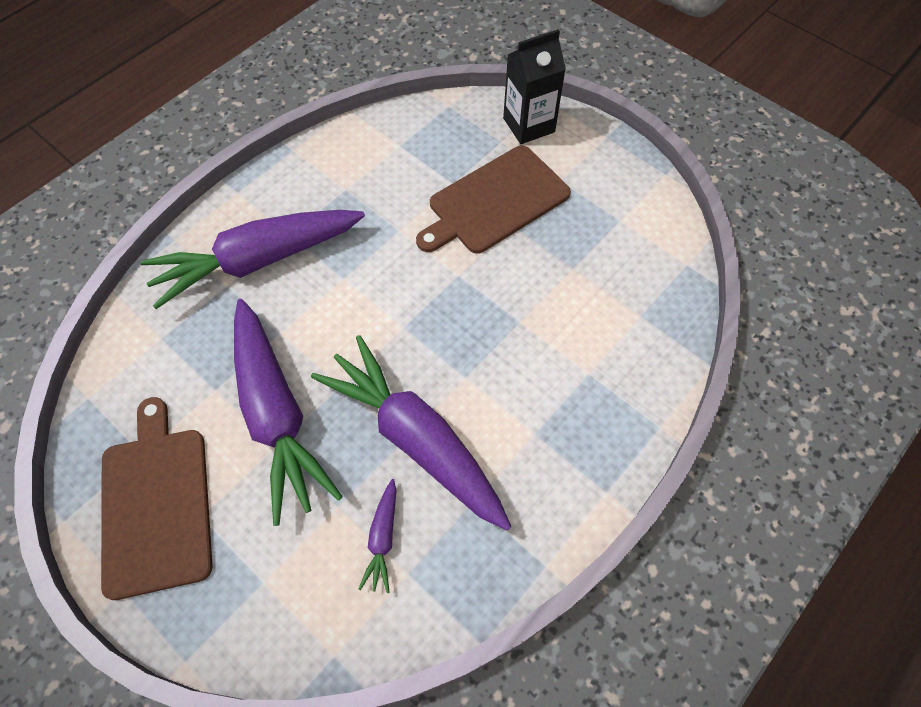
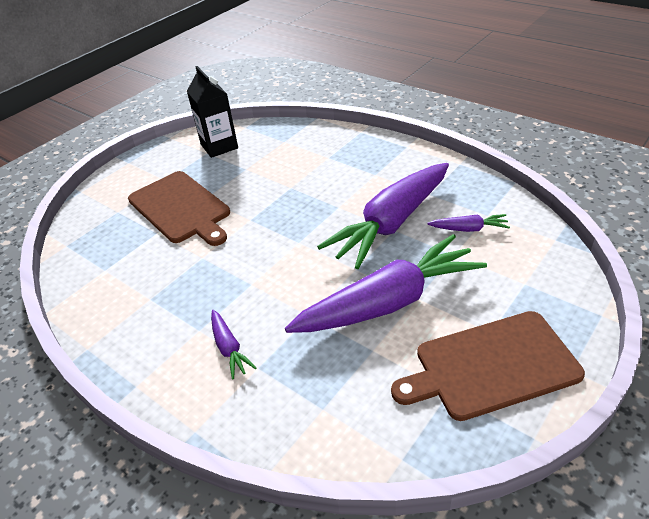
camera: 90 degrees left, 20 degrees down
purple carrot [140,210,365,309] -> purple carrot [211,310,256,380], size x0.42
black carton [503,29,566,144] -> black carton moved to [187,66,238,158]

